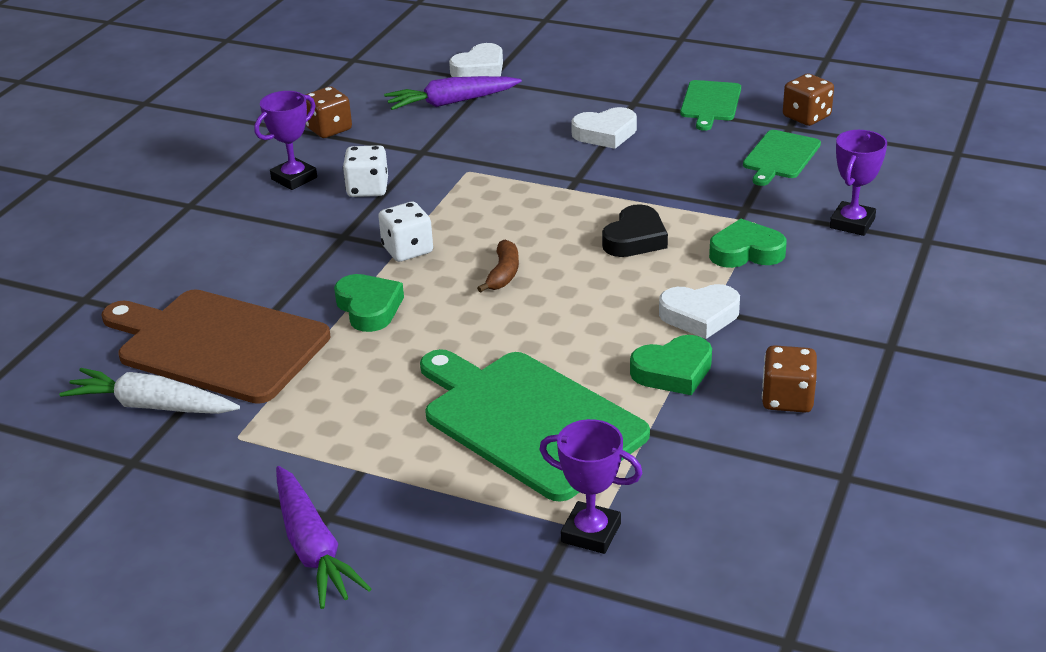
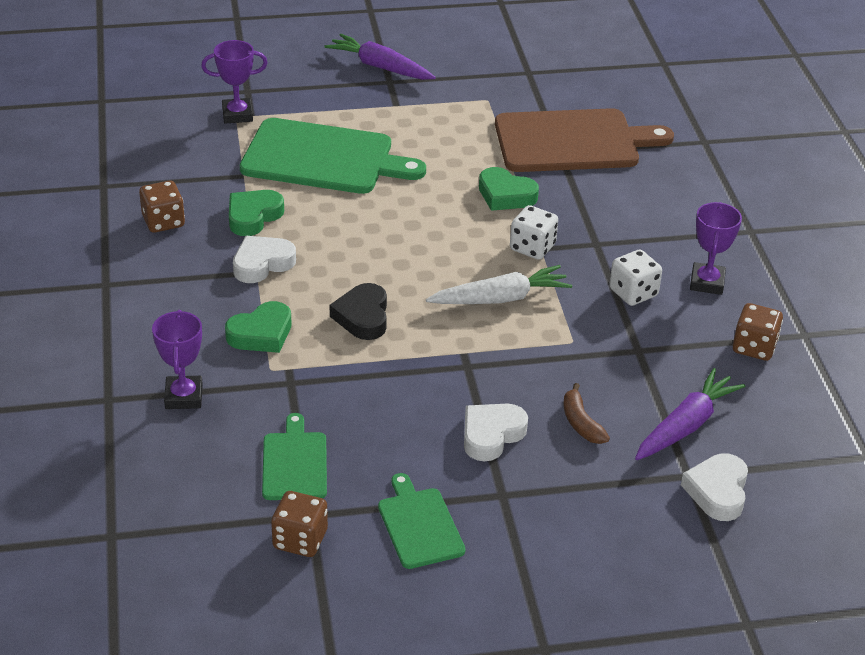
camera: 145 degrees right, 5 degrees up
white carrot [59,368,240,414] -> white carrot moved to [426,265,572,304]
brown banana [477,239,519,293] -> brown banana moved to [563,383,610,444]

